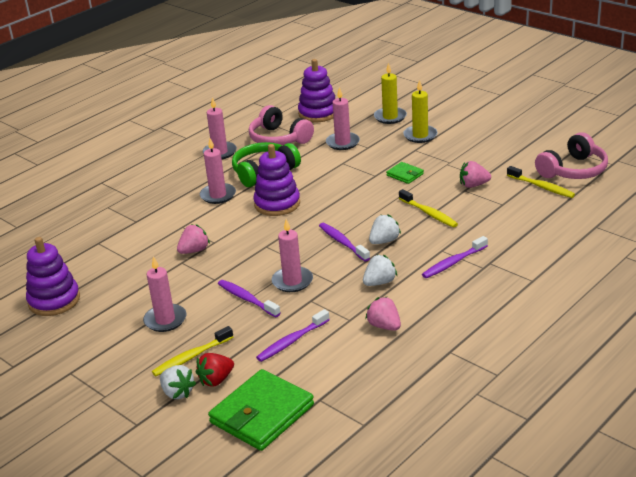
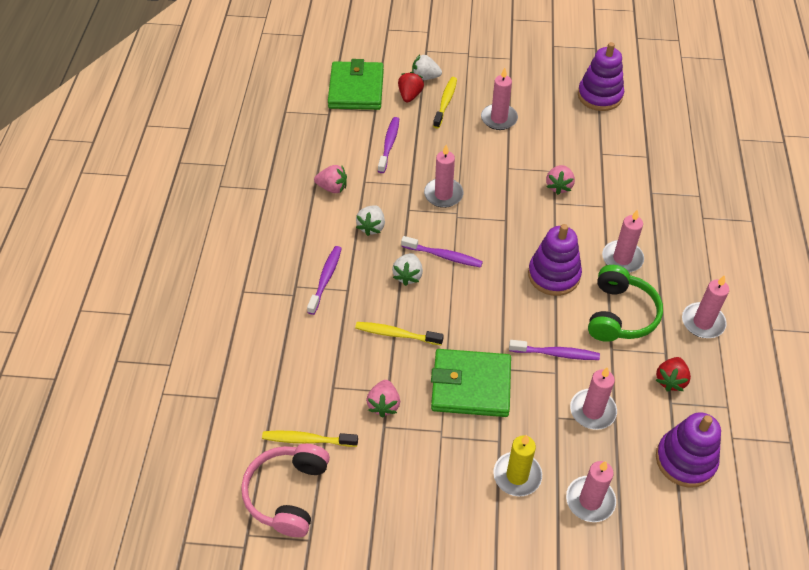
camera: 140 degrees right, 20 degrees up
purple toothbrush [218,280,281,317] -> purple toothbrush moved to [509,340,600,360]
pink headphones [249,105,314,145] -> red strawberry [656,357,691,391]
yellow candle [374,63,407,124] -> pink candle [566,461,616,522]
green wallet [386,162,424,184] -> green wallet [431,349,511,417], size x2.10
pink strawberry [460,161,491,188] -> pink strawberry turned 135 degrees clockwise [366,380,400,418]

